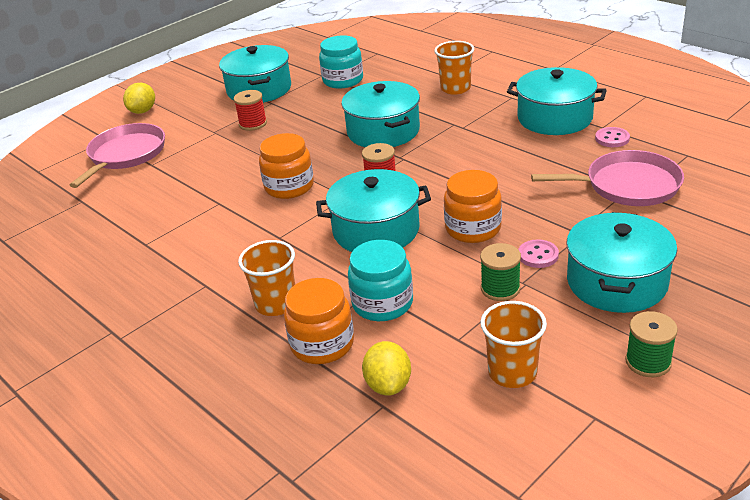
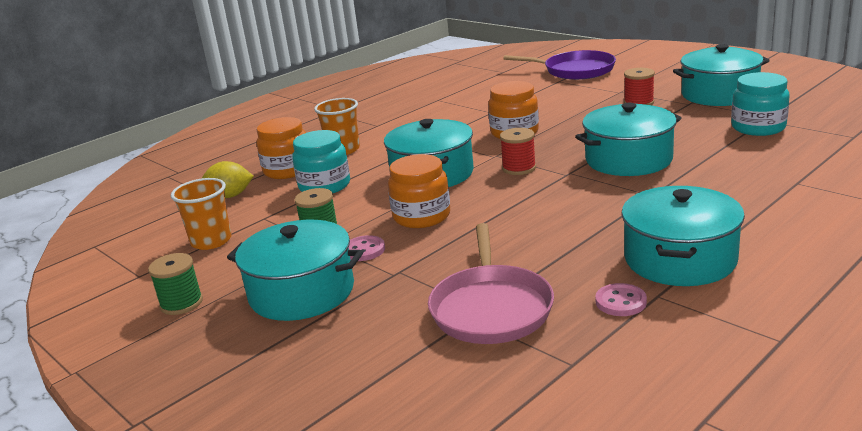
camera: 90 degrees right, 10 degrees down
pink pan [70,123,165,188] -> purple pan [503,50,616,80]
yellow lemon [123,83,155,114] -> none
orange cup [434,41,474,95] -> none

